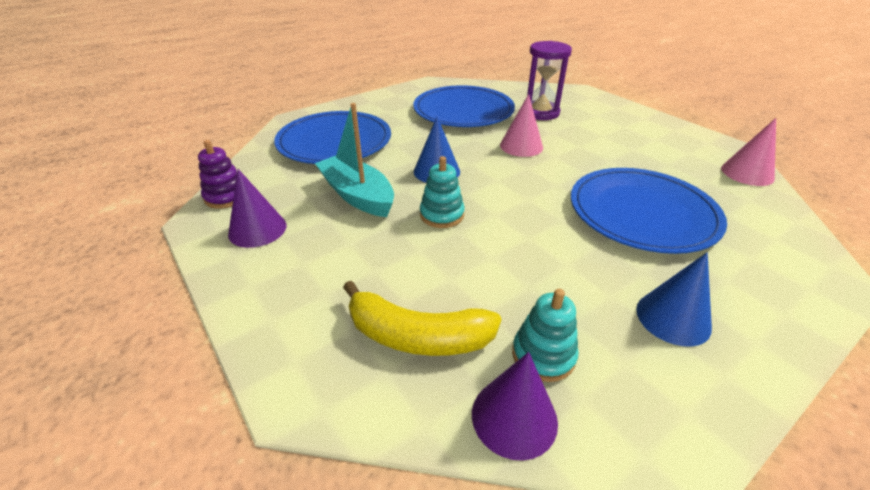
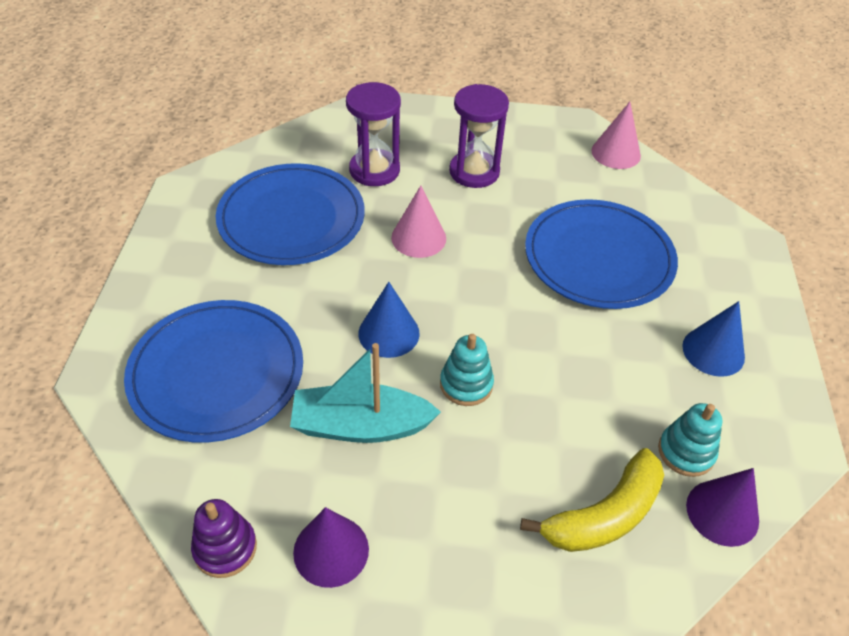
camera: 50 degrees left, 10 degrees up
none -> purple hourglass [449,84,509,188]

